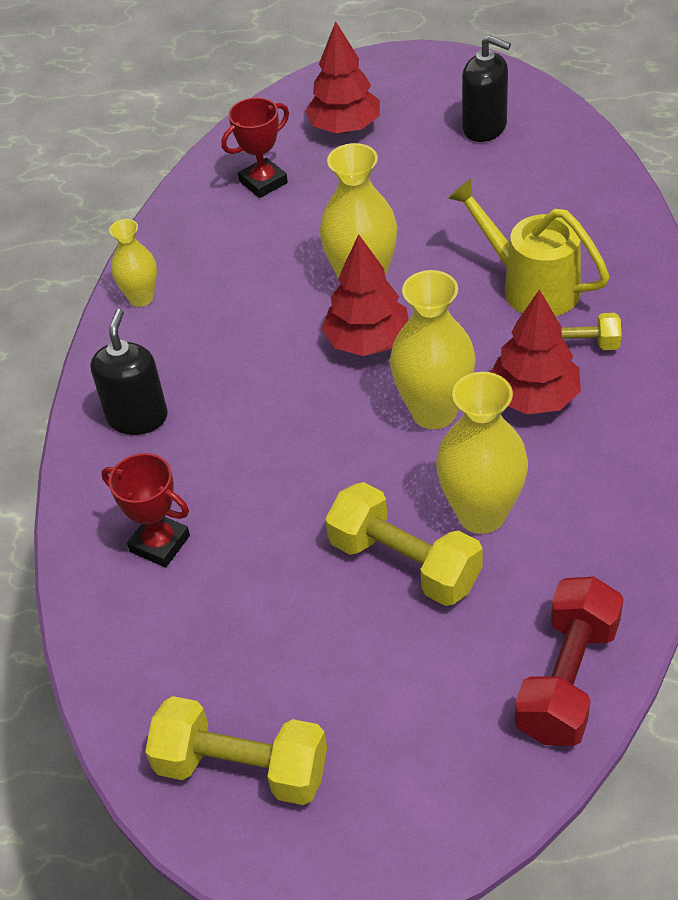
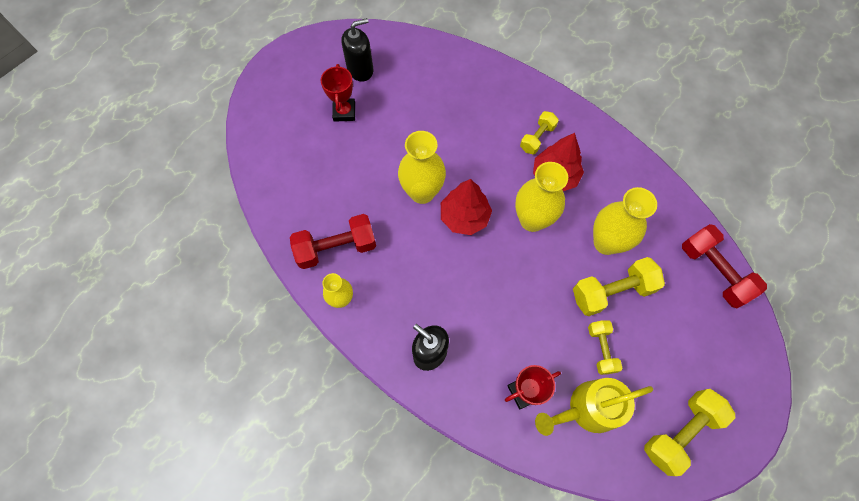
camera: 60 degrees left, 20 degrees up
red trophy [221,98,289,198] -> red trophy moved to [321,64,355,122]
red tree [305,21,380,133] -> none
yellow watering can [448,178,609,316] -> yellow watering can moved to [535,378,653,436]
none -> red dumbbell [290,214,376,269]
none -> yellow dumbbell [588,320,623,375]

